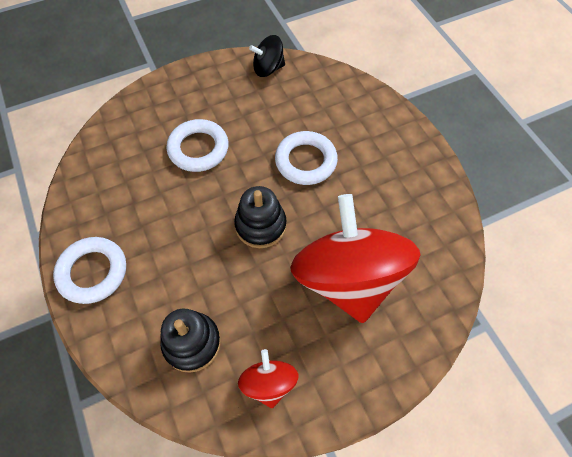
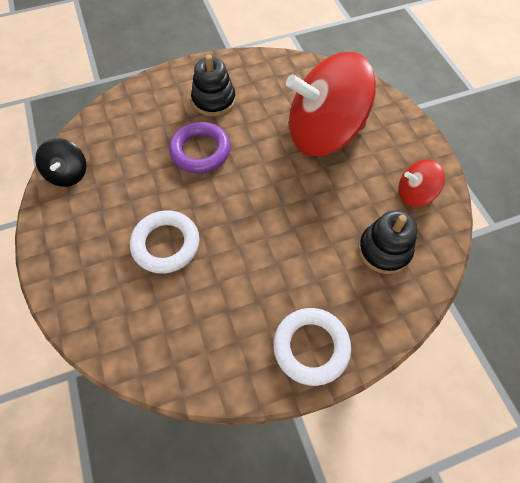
camera: 85 degrees left, 0 degrees up
black stacking toy [234,186,287,248] -> black stacking toy moved to [191,55,236,117]
white ring [275,131,338,185] -> purple ring [169,122,231,173]

